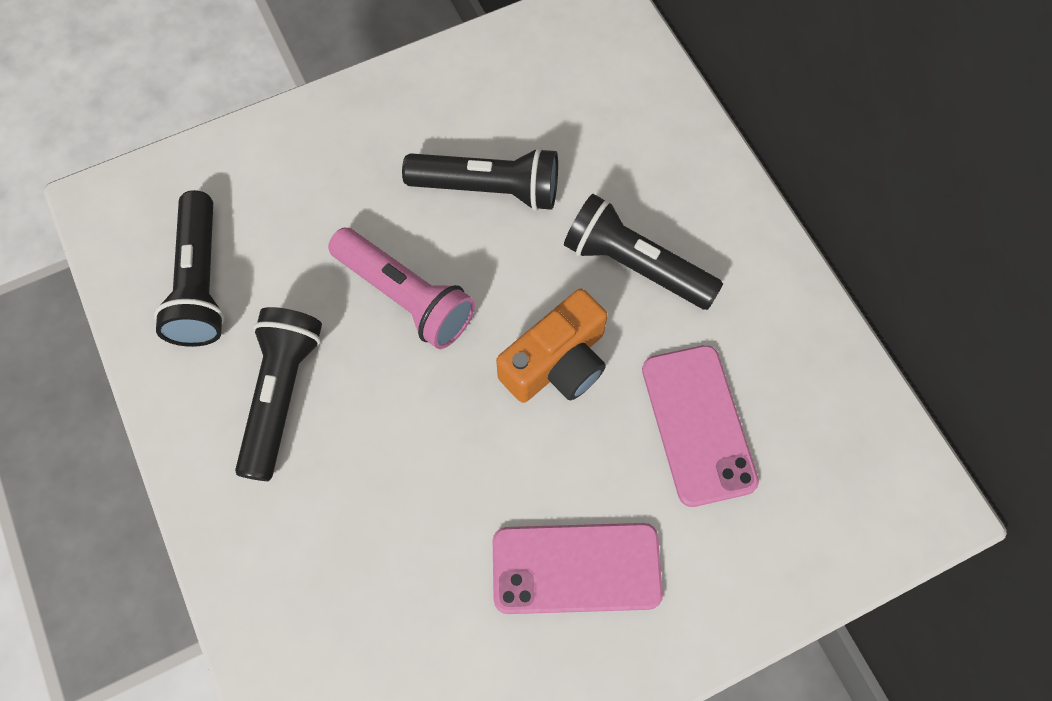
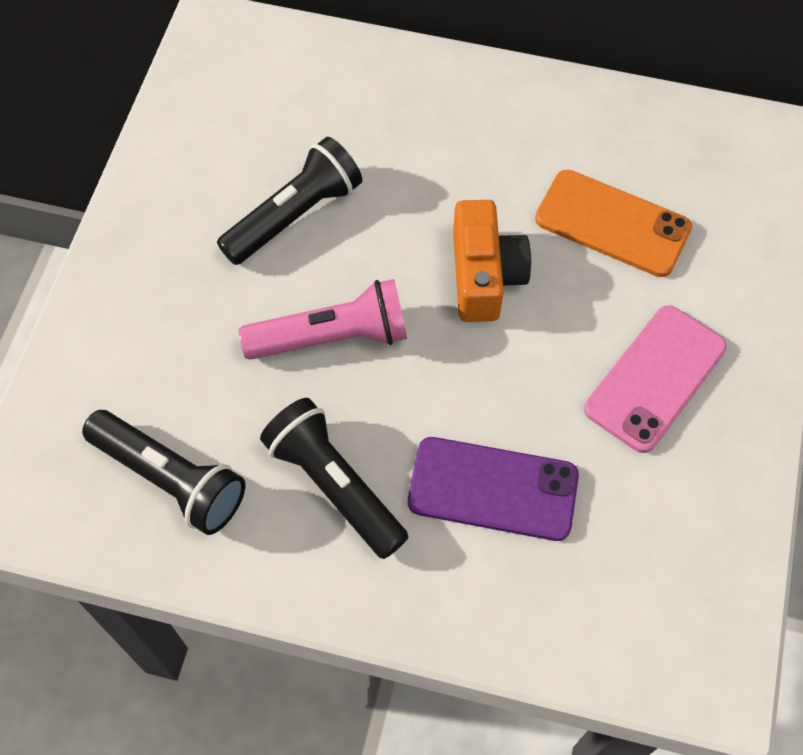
camera: 50 degrees left, 5 degrees down
black flashlight [564,194,723,310] -> none
pink phone [642,345,759,507] -> orange phone [535,170,692,277]
none -> purple phone [408,437,579,541]

